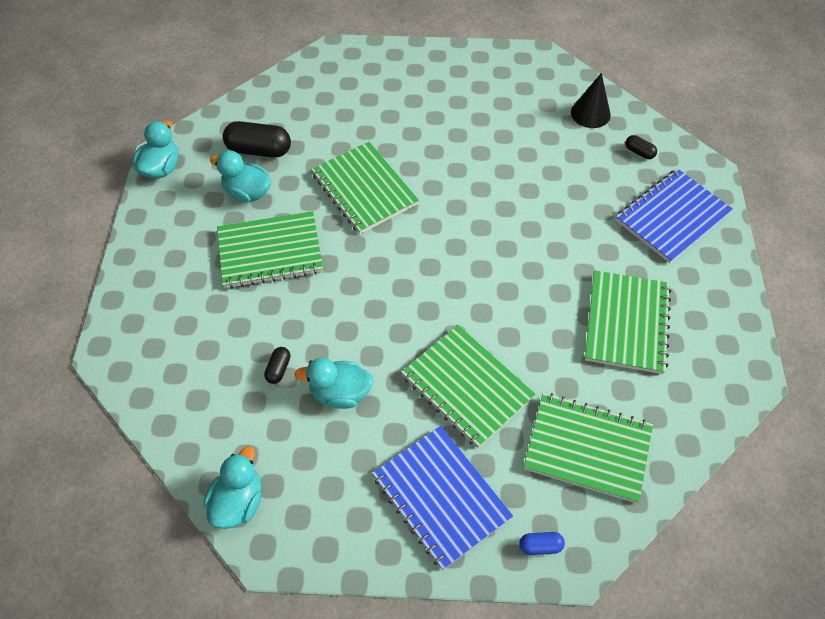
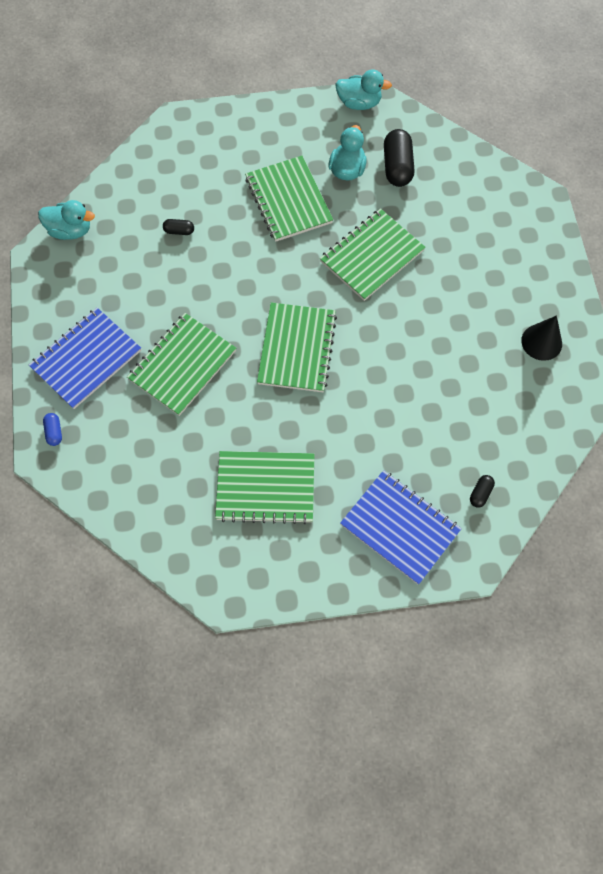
camera: 80 degrees right, 10 degrees up
turquoise duck [294,358,373,409] -> none
green notebook [523,393,653,503] -> green notebook moved to [257,302,337,392]
black cone [571,73,611,128] -> black cone moved to [521,315,562,361]

